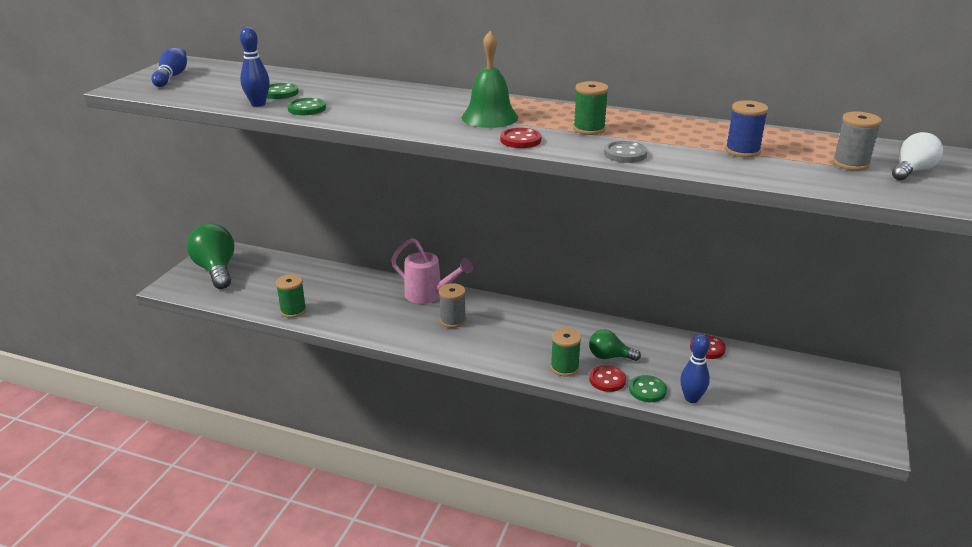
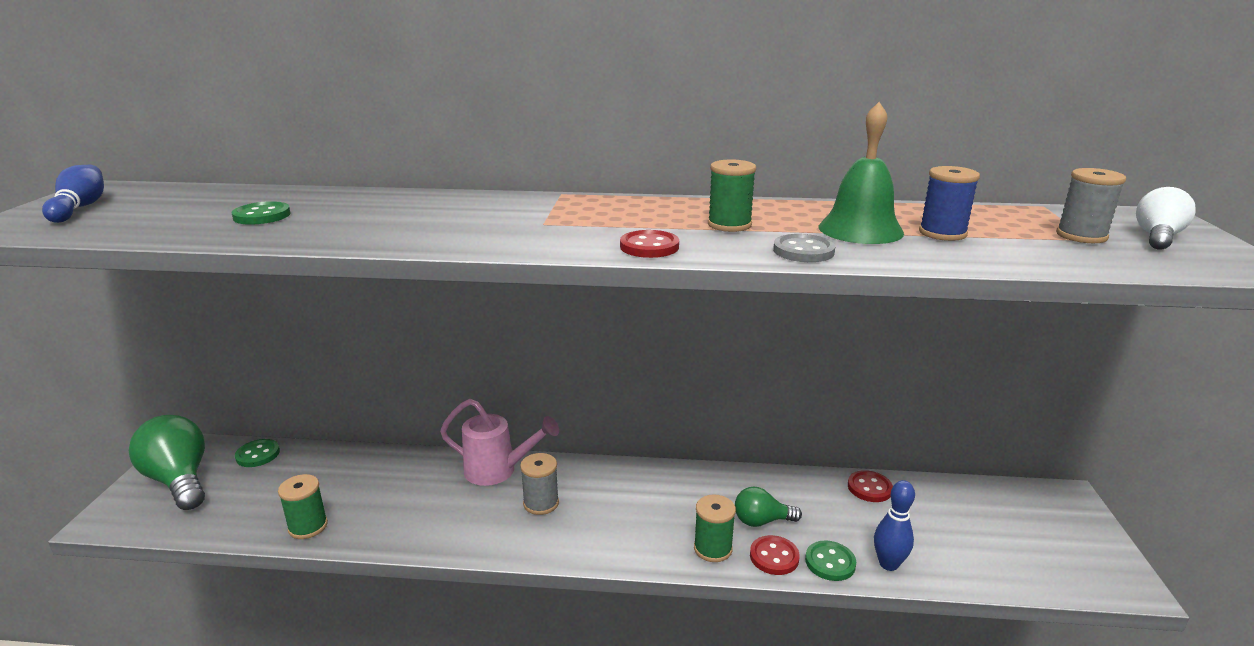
camera: 15 degrees left, 5 degrees down
blue bowling pin [240,27,270,107] -> none
green button [287,98,326,115] -> green button moved to [235,439,280,467]
green bell [462,31,518,128] -> green bell moved to [819,102,904,244]

